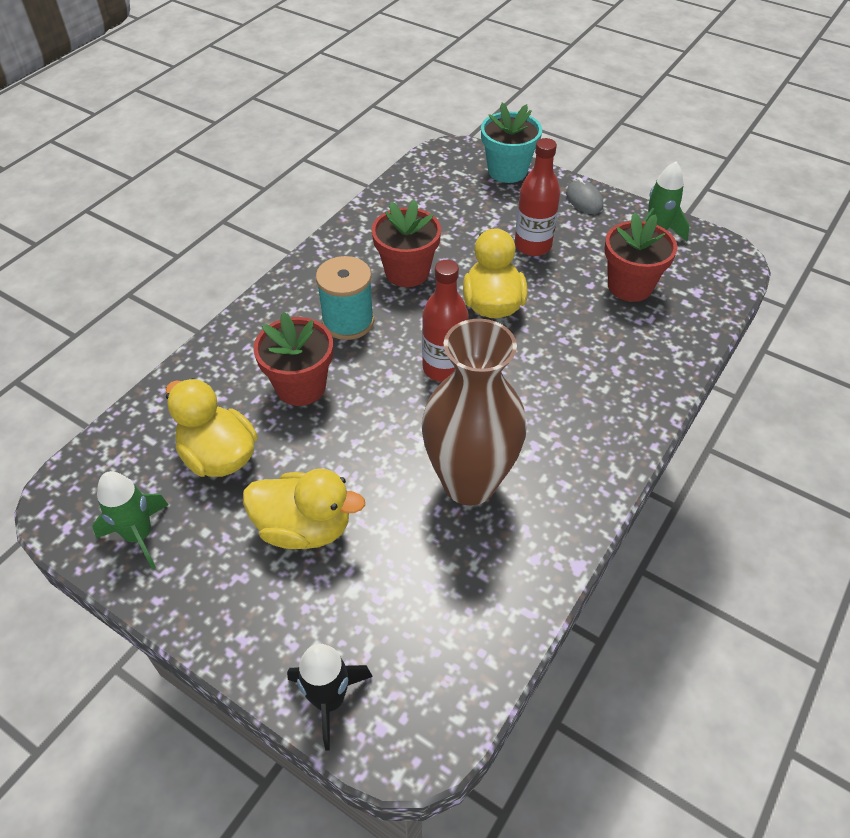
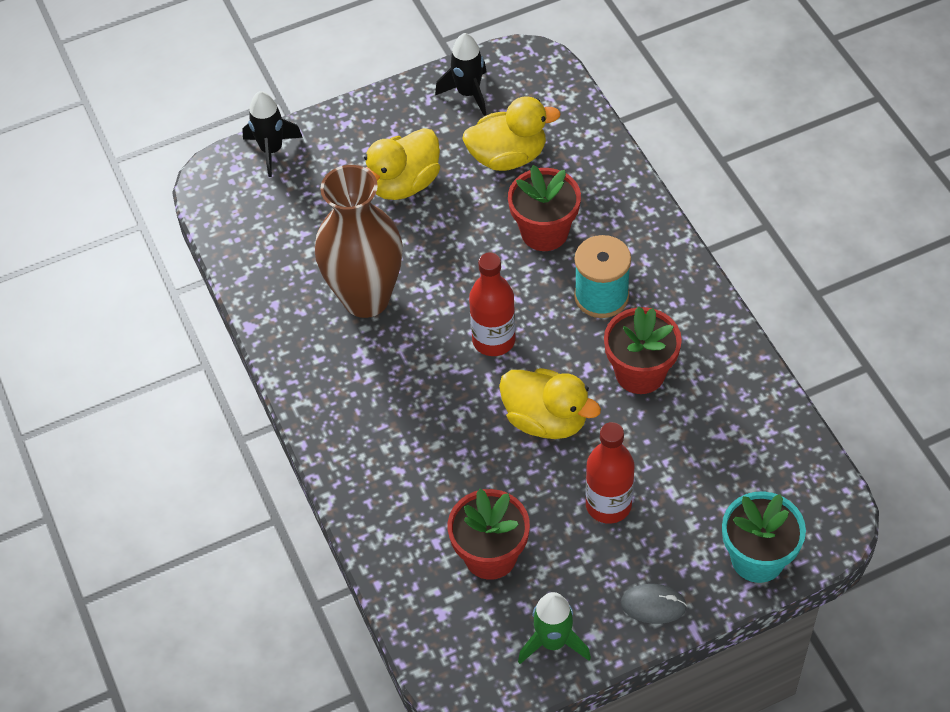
camera: 125 degrees right, 5 degrees up
green rocket [92,471,168,569] -> black rocket [435,33,486,116]

